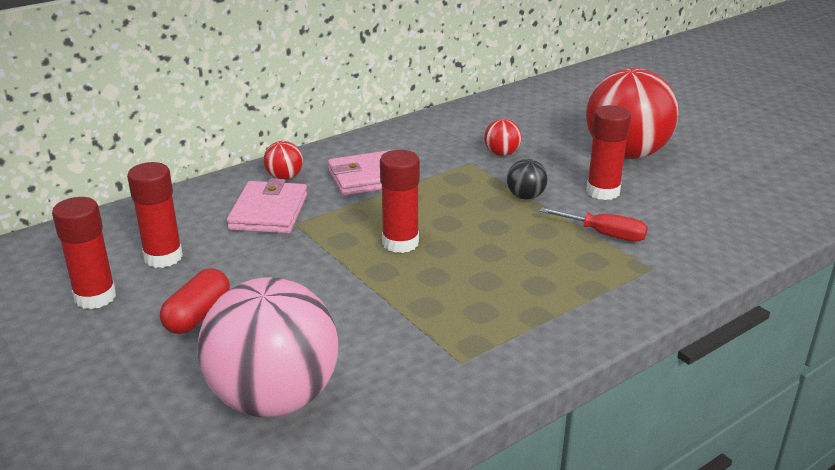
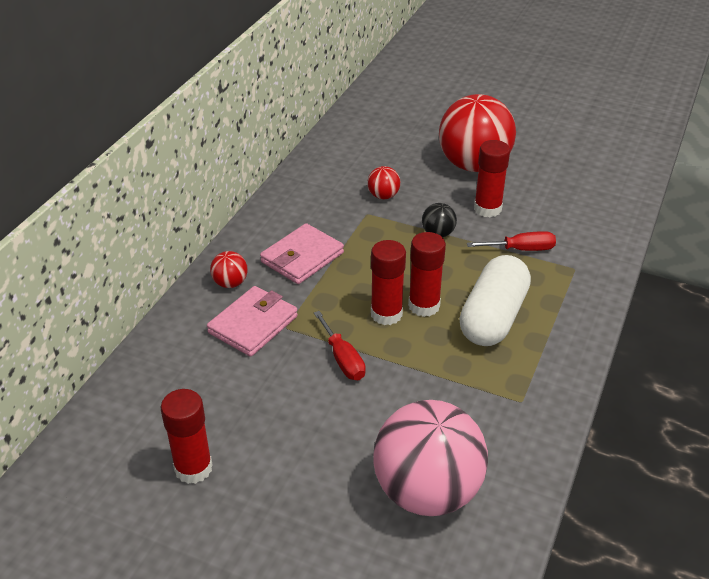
camera: 30 degrees left, 10 degrees up
red glue stick [127,162,183,268] -> red glue stick moved to [408,232,446,317]
red capsule [160,268,230,334] -> none
pink wallet [227,178,307,234] -> pink wallet turned 60 degrees clockwise [207,286,298,357]
none -> red screwdriver [314,311,366,380]
none -> white capsule [459,255,531,346]

